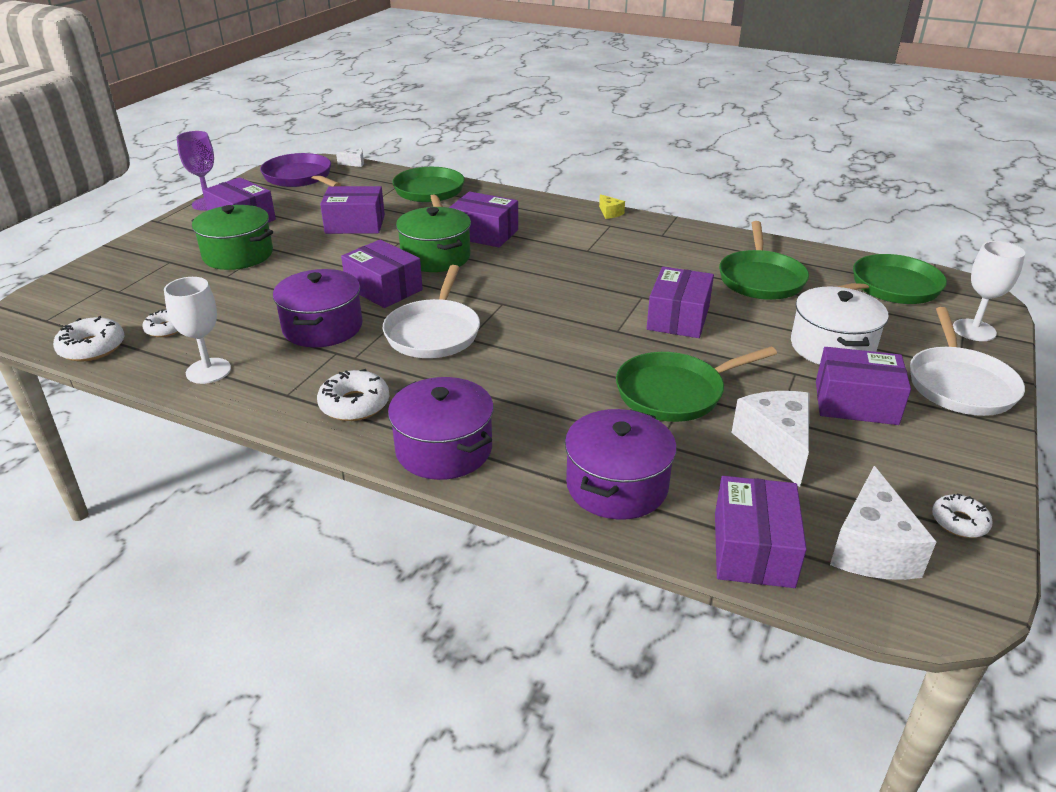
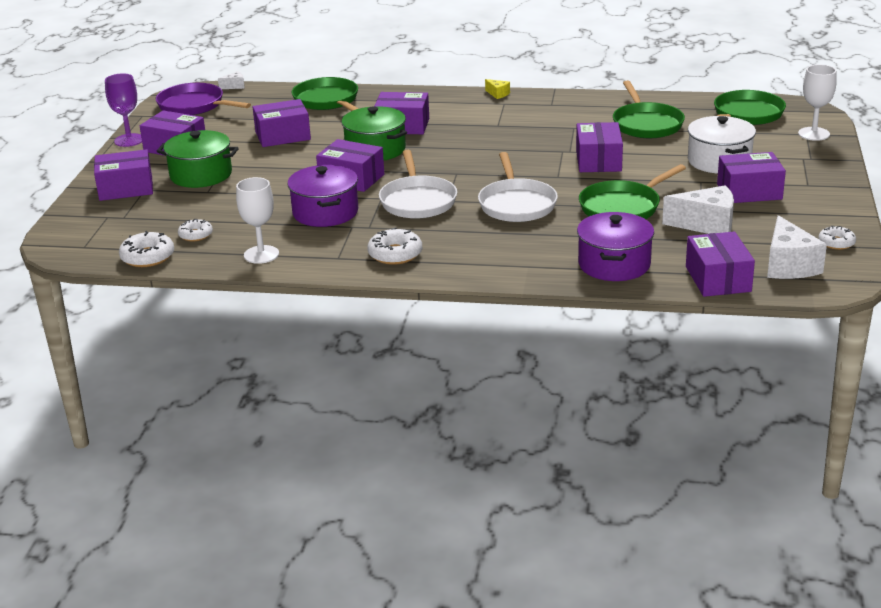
camera: 15 degrees left, 5 degrees down
purple pot [388,377,494,480] -> none
white cheese [731,391,809,487] -> white cheese turned 120 degrees clockwise [662,185,734,234]
white pan [910,307,1025,416] -> white pan moved to [478,152,558,222]
none -> purple box [94,149,153,201]

